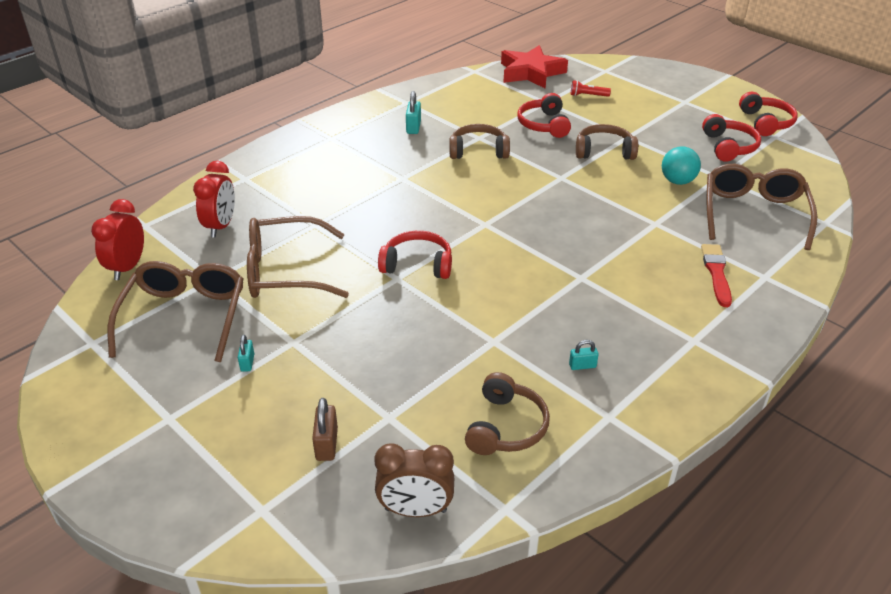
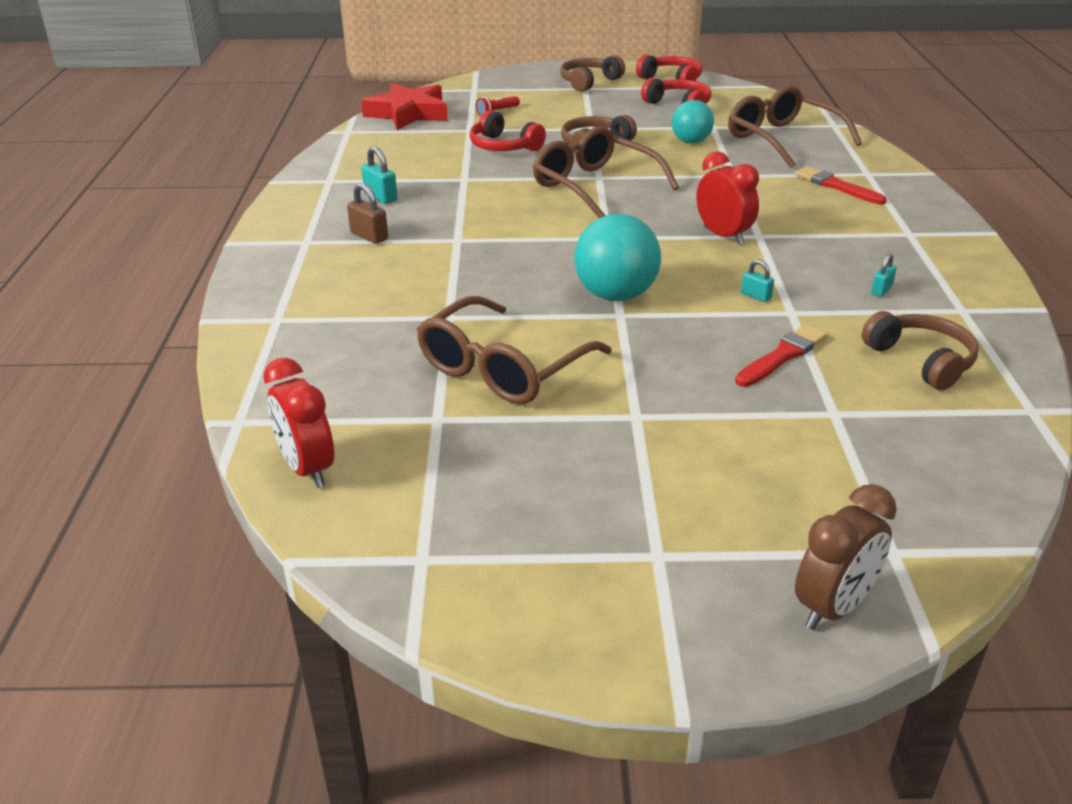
camera: 45 degrees left, 5 degrees down
brown glasses [108,261,243,362] -> brown glasses moved to [533,126,679,218]
red clock [193,161,235,238] -> red clock moved to [696,151,759,245]
turquoise padlock [238,335,254,372] -> turquoise padlock moved to [741,259,774,302]
brown padlock [312,398,338,461] -> brown padlock moved to [347,183,388,244]
brown clock [374,443,454,517] -> brown clock moved to [795,484,897,630]
red headphones [378,231,452,279] -> turquoise ball [574,214,661,301]
brown headphones [450,124,510,159] -> brown headphones moved to [560,55,625,92]
none -> red brush [735,324,828,387]

